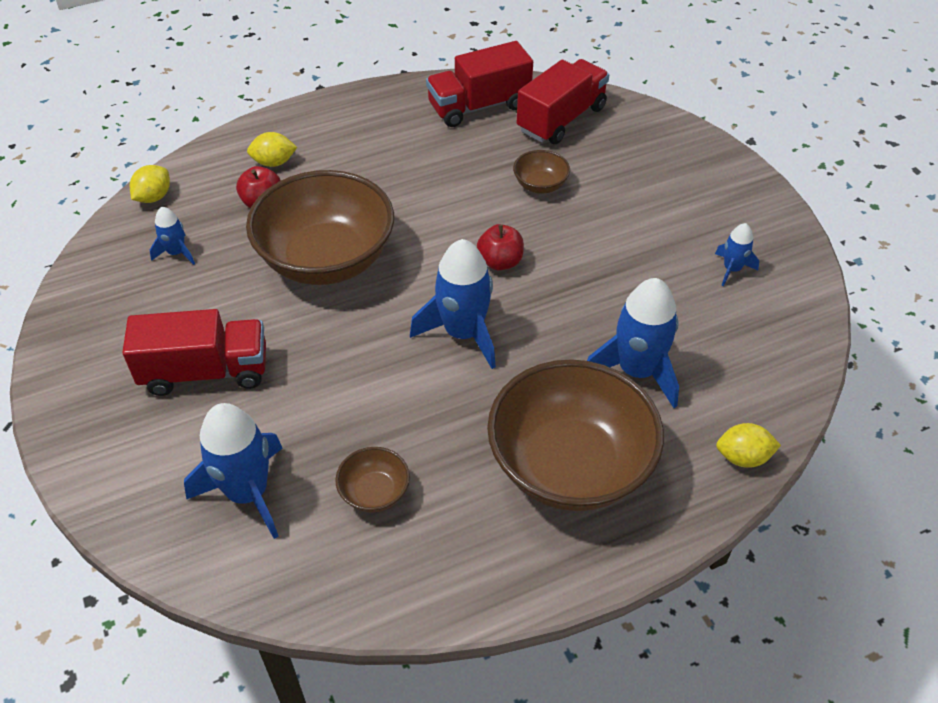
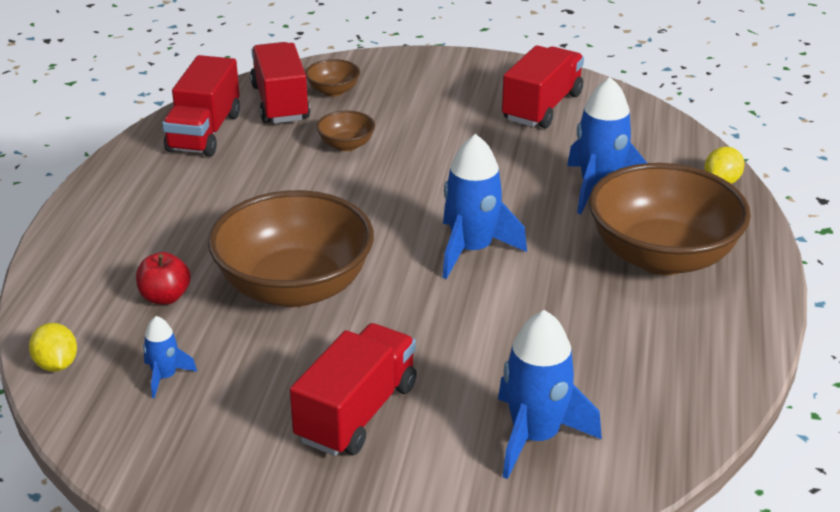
camera: 55 degrees left, 15 degrees down
yellow lemon [247,132,297,167] -> none
brown bowl [335,447,410,513] -> brown bowl moved to [305,59,360,97]
red apple [477,224,524,270] -> none
blue rocket [715,223,759,286] -> red truck [502,45,584,128]

